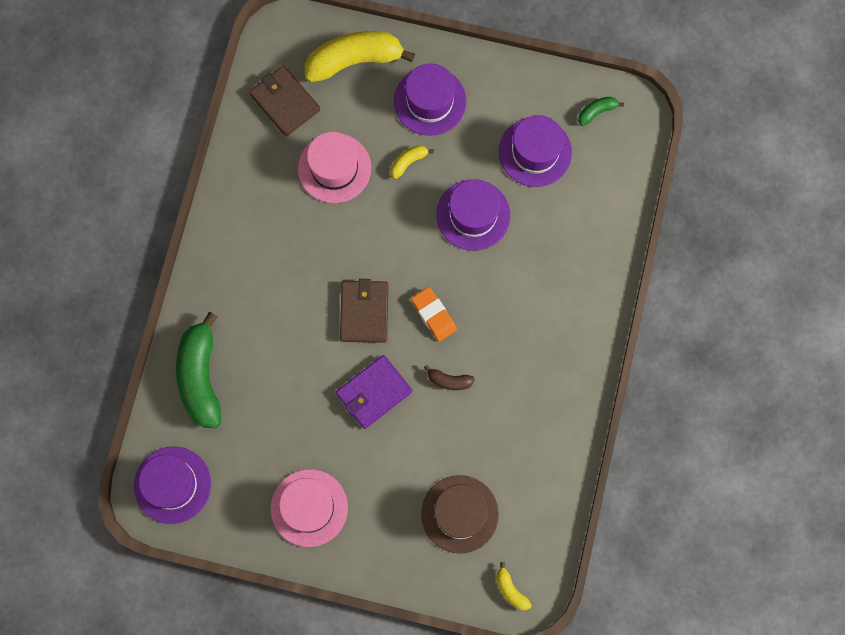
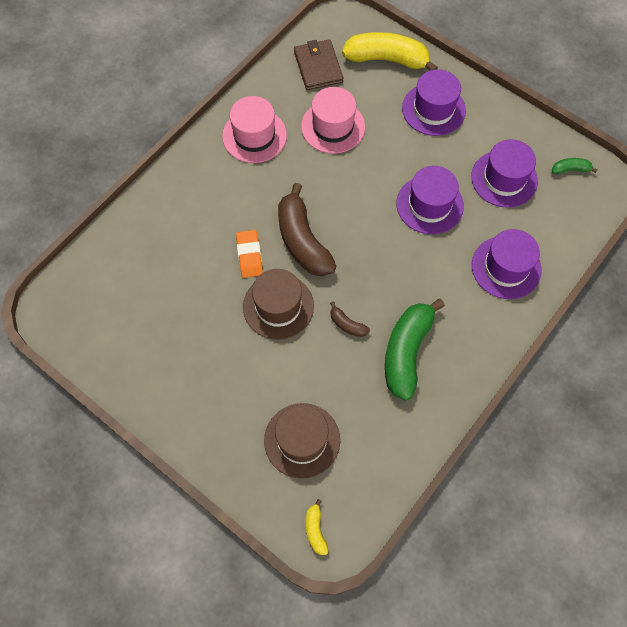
camera: 25 degrees right, 10 degrees down
purple hat [134,446,211,524] -> purple hat moved to [472,229,542,299]
green banana [176,312,221,428] -> green banana moved to [385,299,445,401]
pink hat [270,469,348,547] -> pink hat moved to [222,96,287,163]
purple wallet [336,355,412,429] -> brown hat [243,269,314,340]
brown wallet [340,279,388,343] -> brown banana [278,183,336,276]
yellow banana [391,145,434,179] -> none
orange eraser [411,287,457,341] -> orange eraser moved to [236,230,263,278]

